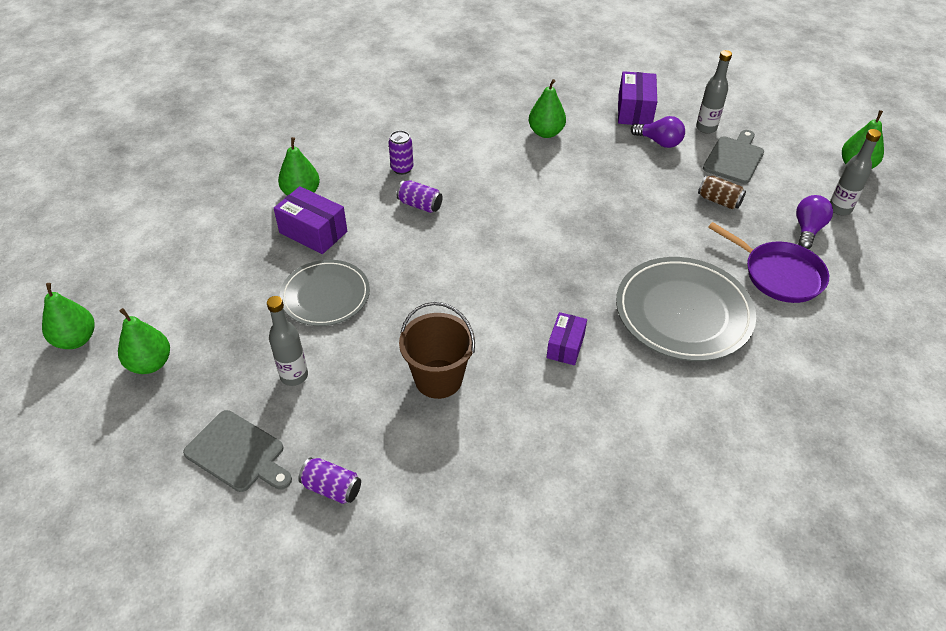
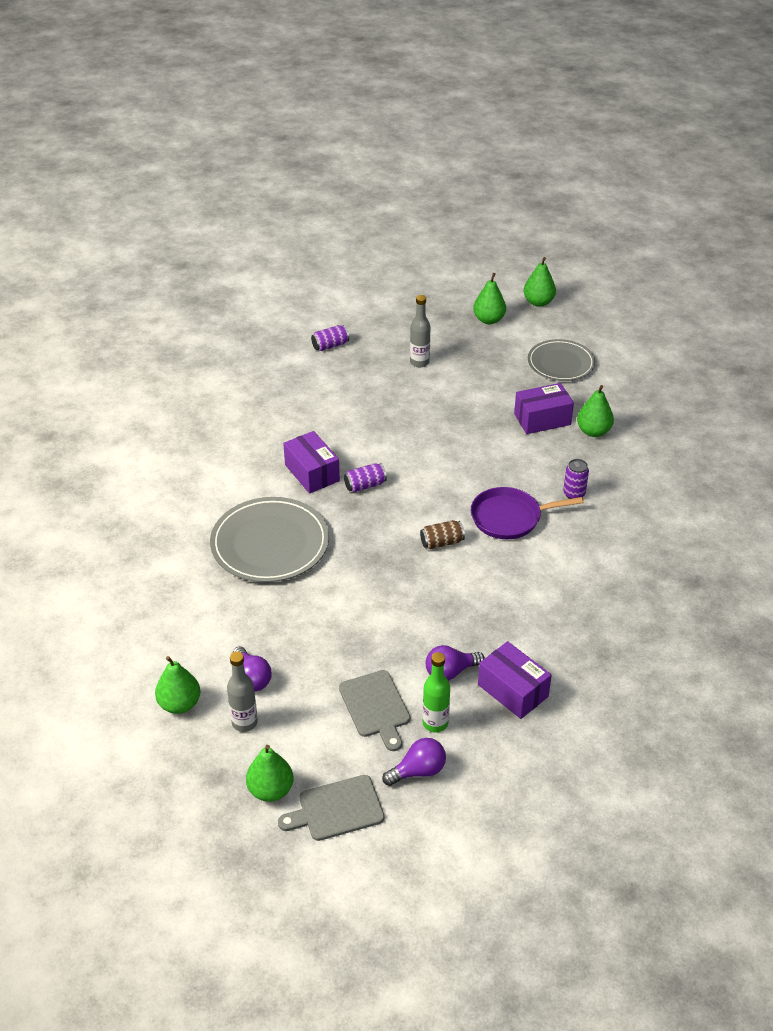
camera: 130 degrees right, 5 degrees down
grey cutting board [183,410,292,492] -> grey cutting board moved to [278,775,384,841]
grey plate [280,260,370,326] -> grey plate moved to [528,339,595,381]
purple can [396,180,443,213] -> purple can moved to [344,463,387,492]
brown bucket [399,302,475,399] -> none
green pear [529,79,566,138] -> green pear moved to [155,656,201,714]
purple box [547,312,587,365] -> purple box [283,431,340,493], size x1.53
grey bottle [696,50,732,134] -> green bottle [423,652,450,733]
brown can [698,175,746,209] -> brown can moved to [420,520,465,549]
purple pan [708,222,829,303] -> purple pan moved to [471,487,584,539]
none -> purple light bulb [382,738,446,786]

